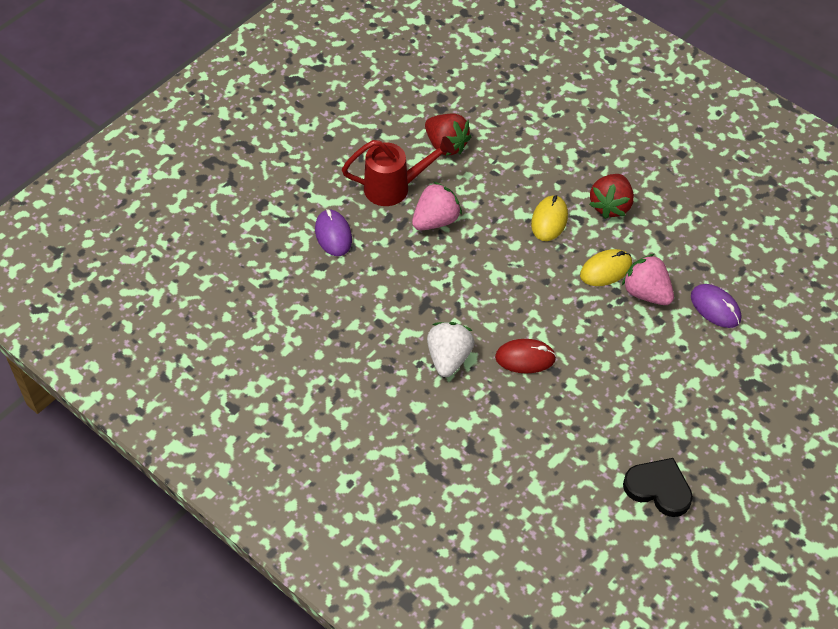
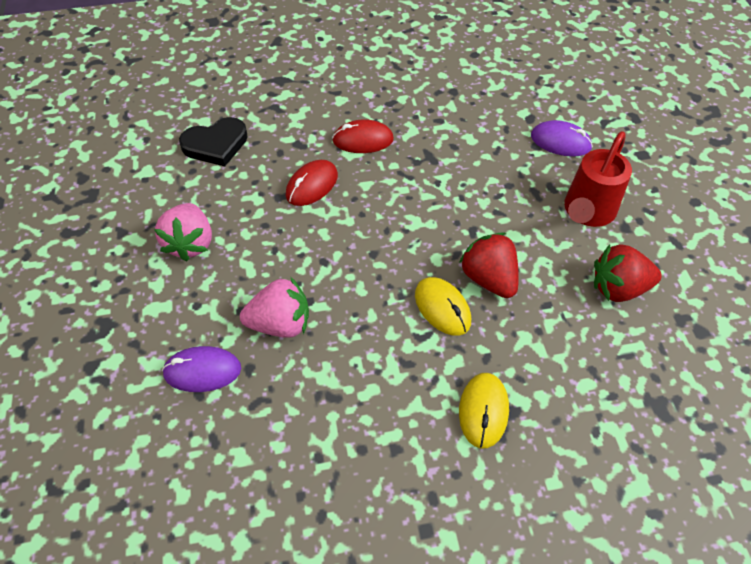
camera: 130 degrees right, 0 degrees up
pink strawberry [412,182,462,230] -> pink strawberry moved to [154,203,212,261]
white strawberry [427,322,475,377] -> red mouse [332,119,394,153]
yellow mouse [580,249,632,286] -> yellow mouse moved to [459,373,509,449]
red strawberry [589,174,634,219] -> red strawberry moved to [459,233,519,298]
black heart [623,458,693,517] -> black heart moved to [179,117,248,166]

